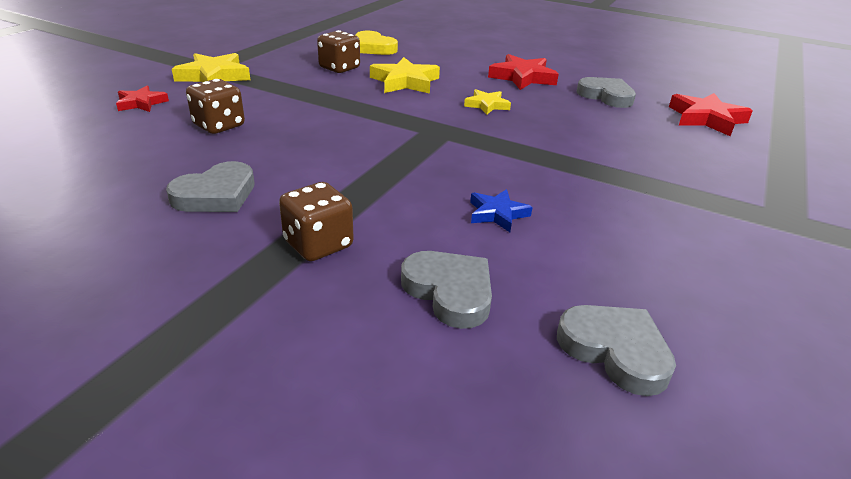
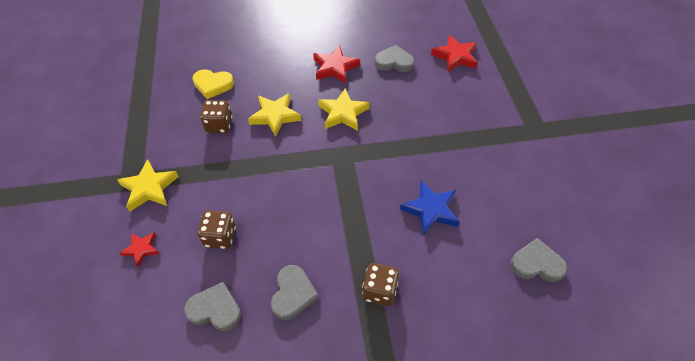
camera: 35 degrees left, 20 degrees up
grey heart [401,251,492,329] -> grey heart moved to [184,282,241,331]
yellow star [464,89,511,115] -> yellow star [318,88,370,131], size x1.66
blue star [470,189,533,232] -> blue star [400,181,460,236], size x1.66

